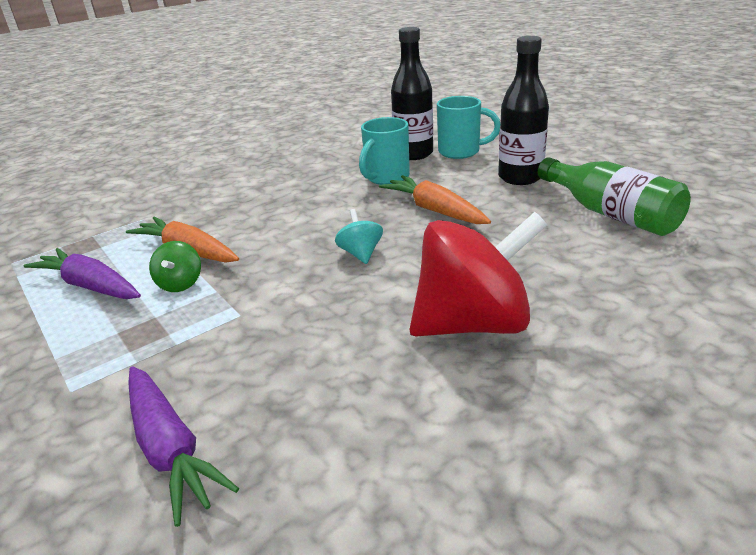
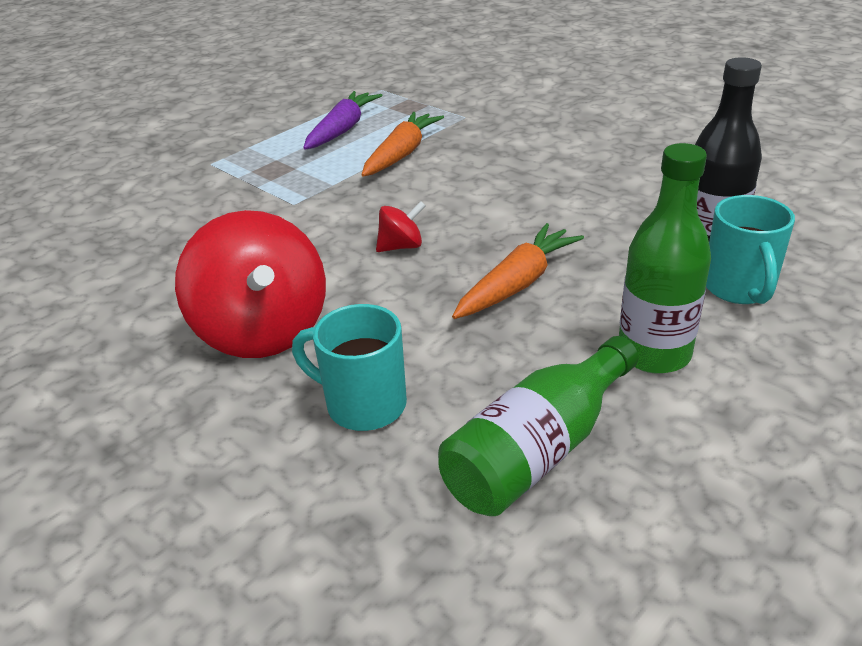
camera: 80 degrees right, 5 degrees up
purple carrot [129,367,239,527] -> none
green spinning top [149,241,201,292] -> none
turquoise spinning top [335,209,383,264] -> red spinning top [376,201,426,252]
turquoise mug [359,117,410,185] -> turquoise mug moved to [292,304,407,431]
black bottle [498,36,549,185] -> green bottle [619,143,711,374]

